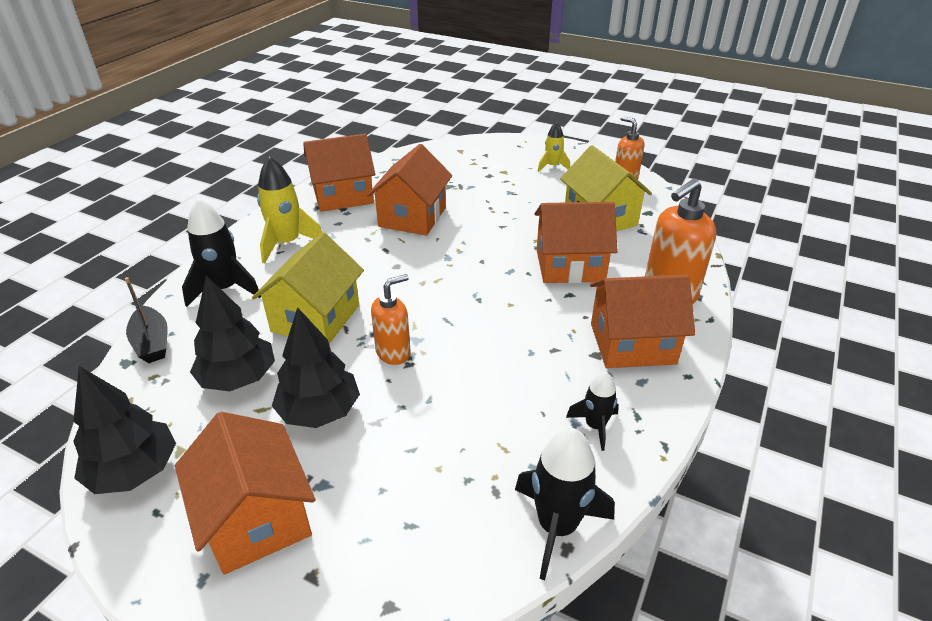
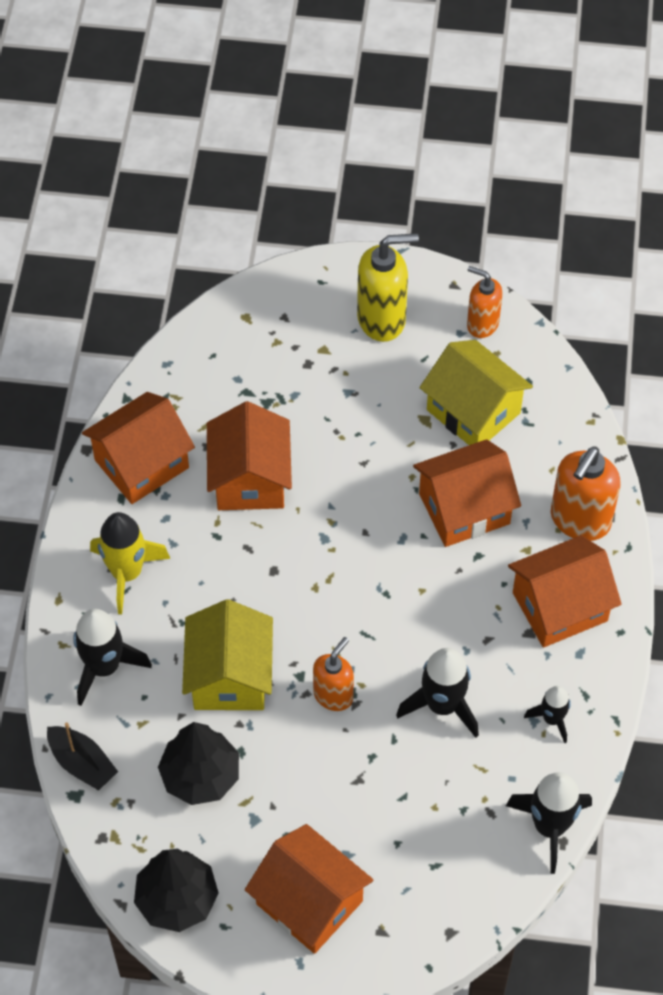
camera: 20 degrees left, 20 degrees up
black tree [272,307,360,428] -> none
yellow rocket [538,122,570,172] -> yellow soap dispenser [357,233,419,342]
none -> black rocket [396,648,479,738]

